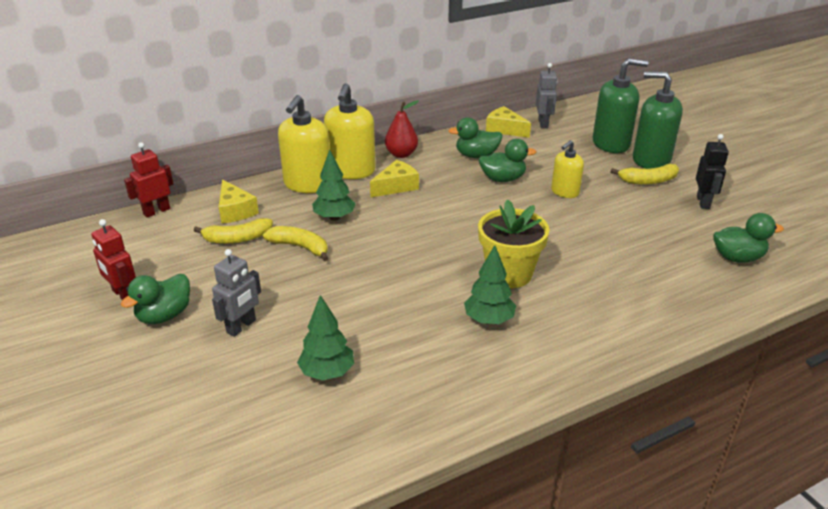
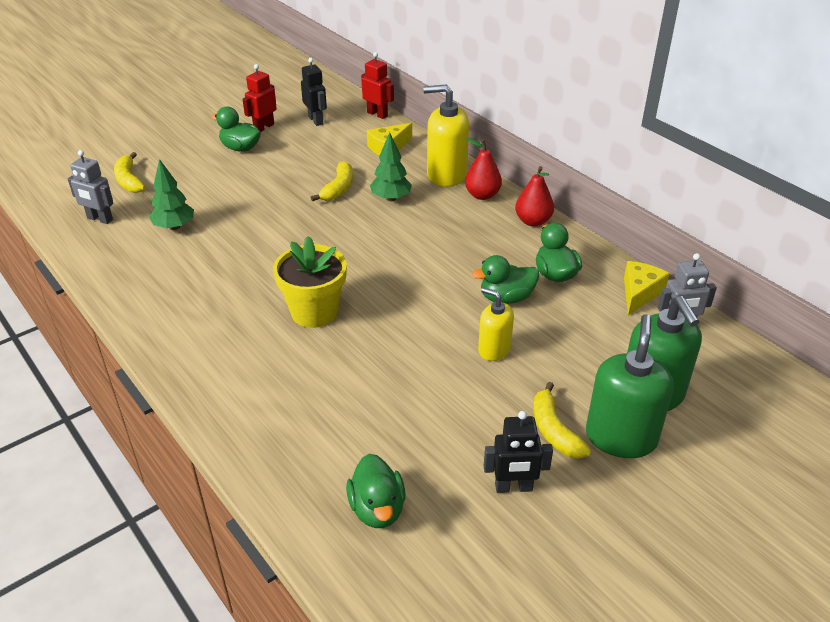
camera: 80 degrees right, 5 degrees up
yellow banana [194,218,273,244] -> yellow banana moved to [114,152,145,193]
grey robot [212,249,261,337] -> grey robot moved to [68,150,113,224]
yellow soap dispenser [324,83,376,179] -> red pear [465,137,502,200]
yellow cheese [370,160,419,197] -> none
green tree [464,245,516,324] -> none
green duck [479,139,537,182] -> green duck turned 90 degrees clockwise [472,255,539,304]
none -> black robot [301,58,327,126]

